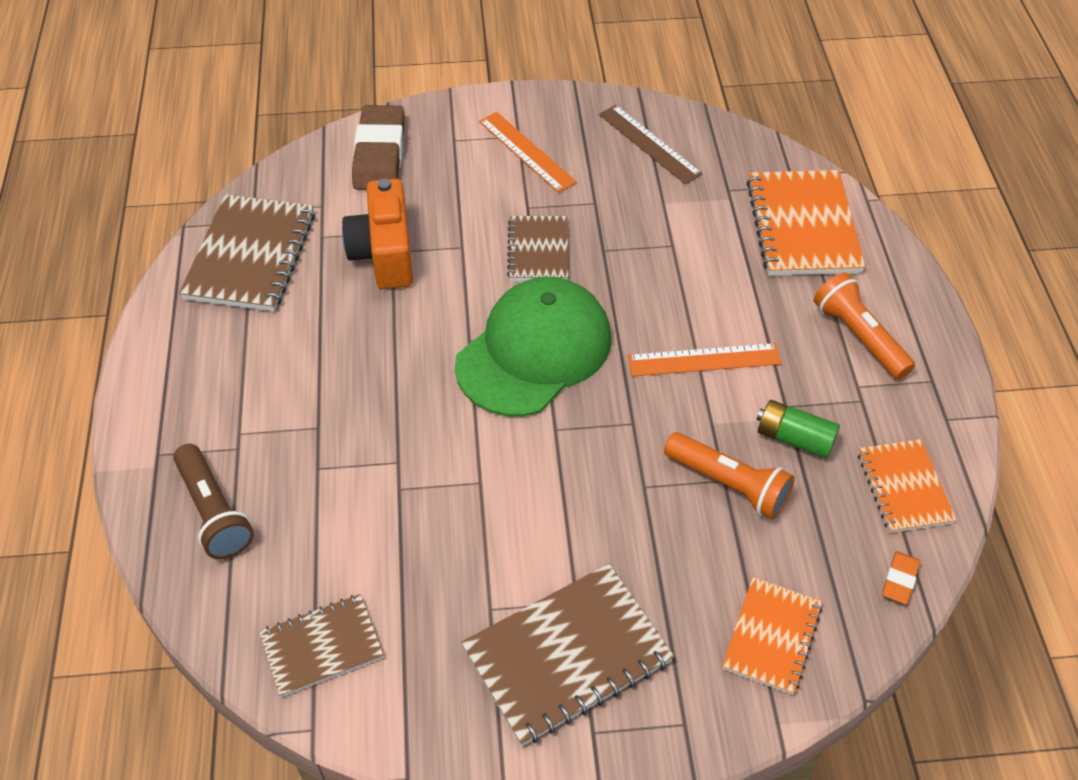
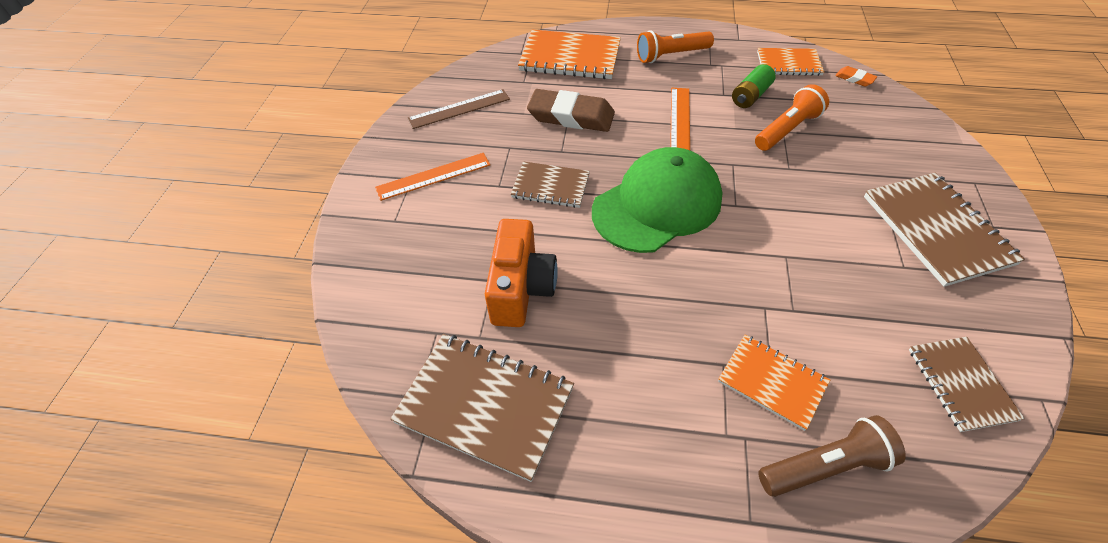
camera: 75 degrees left, 0 degrees up
orange camera [342,179,413,289] -> orange camera turned 90 degrees counterclockwise [485,219,558,327]
brown eraser [352,105,405,190] -> brown eraser moved to [527,89,615,132]
green cap [455,277,611,417] -> green cap turned 90 degrees clockwise [592,147,722,253]
orange notebook [722,577,823,695] -> orange notebook moved to [718,335,830,431]

